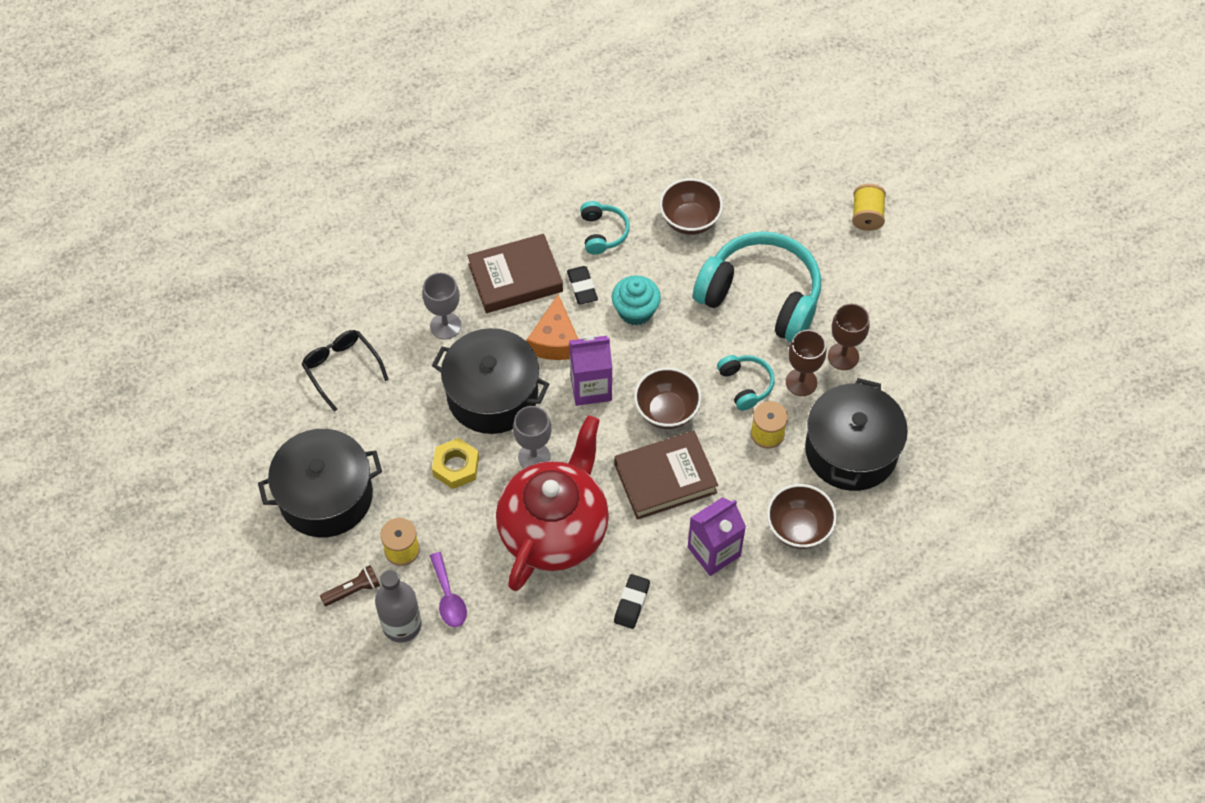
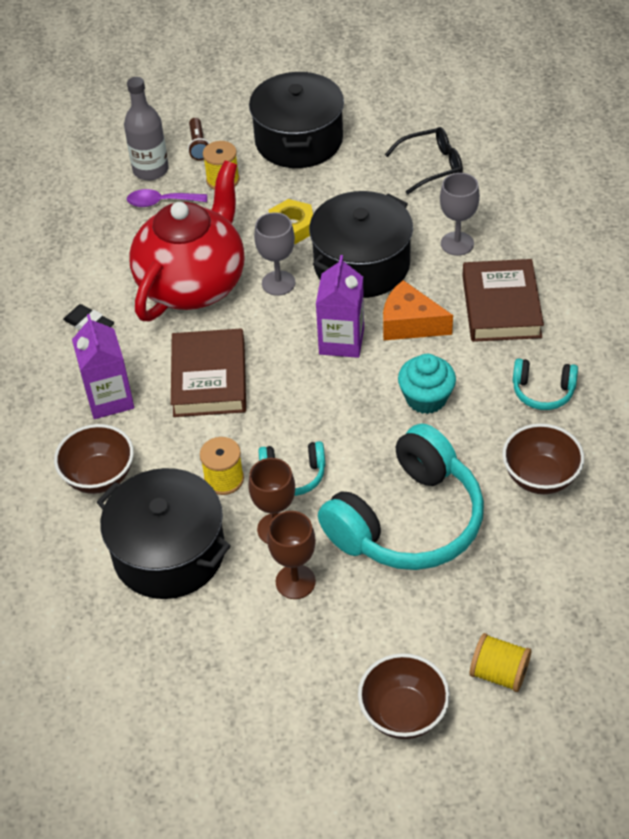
camera: 110 degrees right, 10 degrees down
red teapot [496,415,609,591] -> red teapot turned 105 degrees counterclockwise [130,161,244,321]
black eraser [567,266,598,305] -> none
brown bowl [634,368,702,429] -> brown bowl moved to [358,653,450,739]

